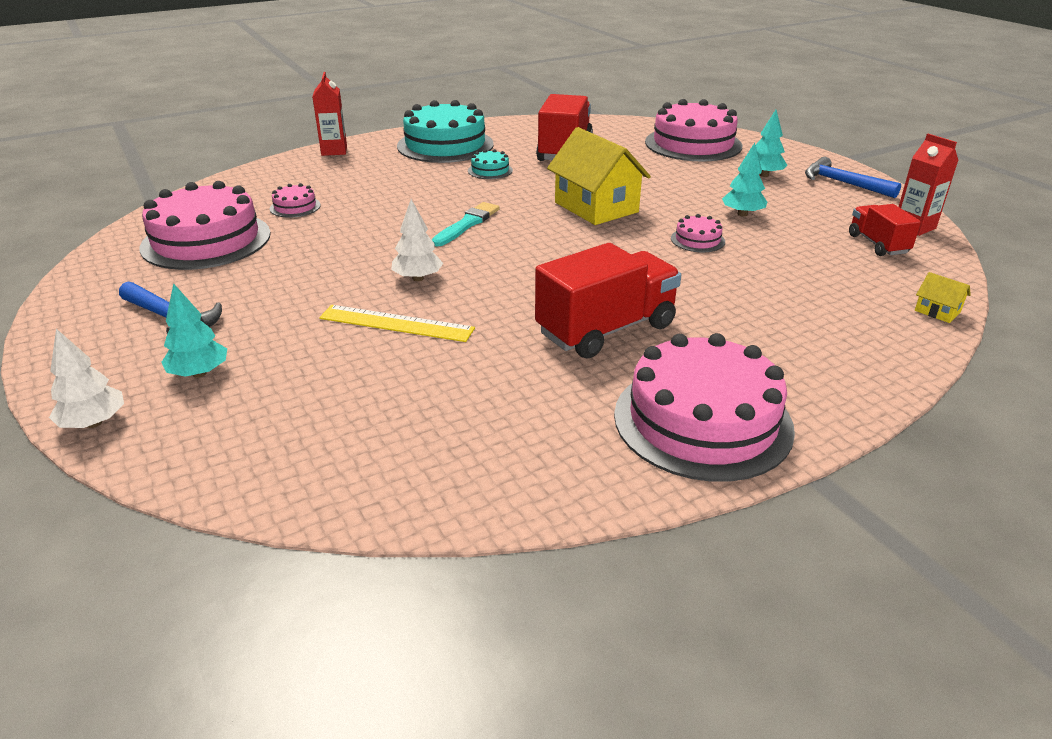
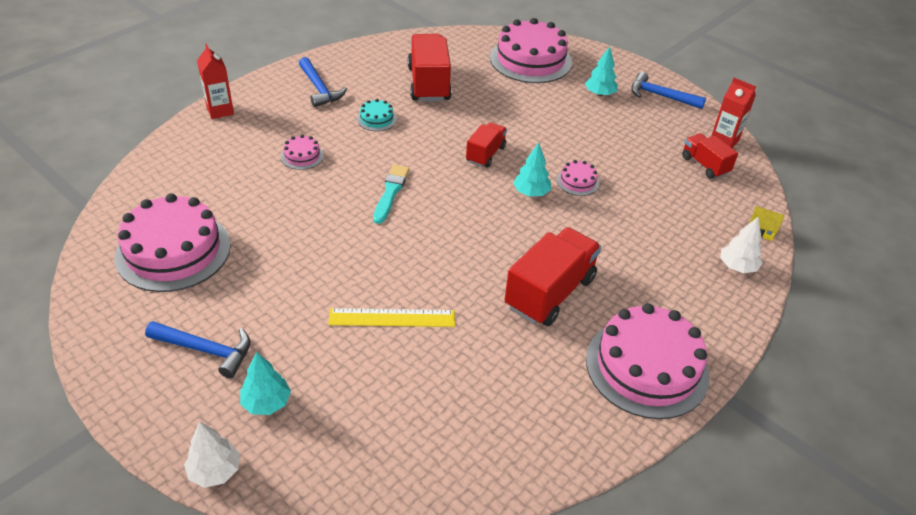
camera: 20 degrees left, 10 degrees up
pink cake [270,183,321,218] -> pink cake moved to [281,135,324,170]
white tree [391,199,443,281] -> white tree moved to [720,217,763,273]
turquoise cake [397,100,494,163] -> blue hammer [299,57,347,107]
yellow house [547,127,651,225] -> red truck [466,122,507,168]
turquoise tree [722,143,767,217] -> turquoise tree moved to [513,142,551,197]

